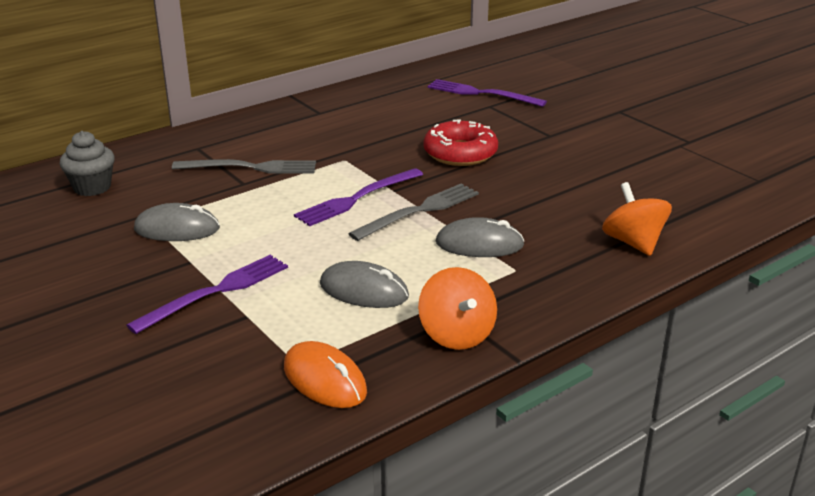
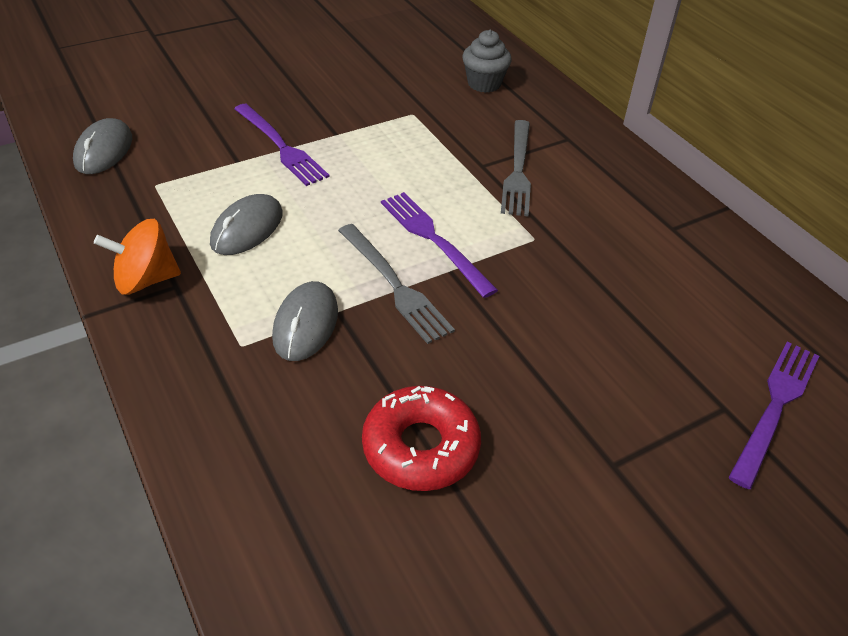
camera: 95 degrees right, 15 degrees up
grey mouse [134,203,220,241] -> grey mouse moved to [73,118,132,174]
orange mouse [284,341,367,408] -> none
red donut [423,119,498,166] -> red donut moved to [362,386,481,491]
orange spinning top [602,182,672,256] -> none

